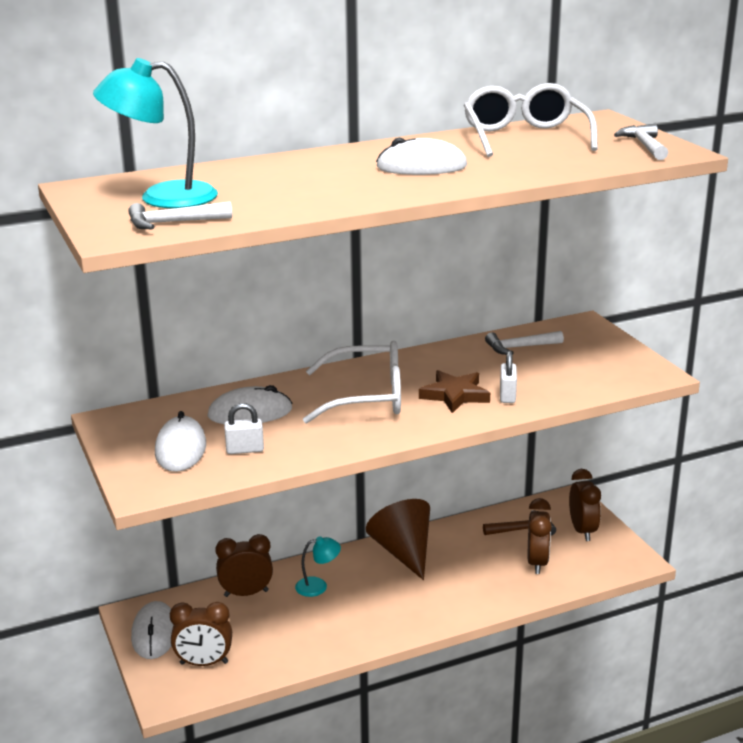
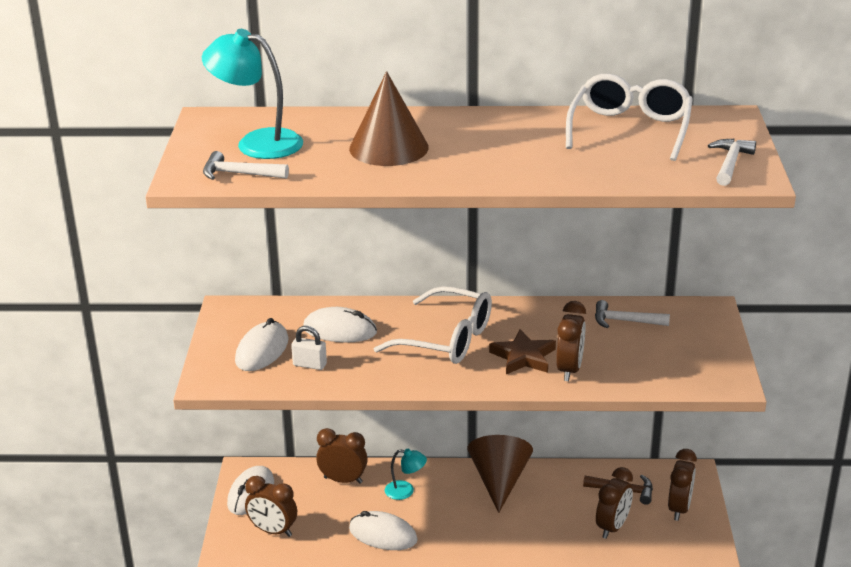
camera: 25 degrees right, 5 degrees up
white mouse [376,138,467,175] -> white mouse moved to [349,511,418,550]
white padlock [500,350,517,403] -> brown clock [556,301,586,381]
none -> brown cone [349,71,429,166]

